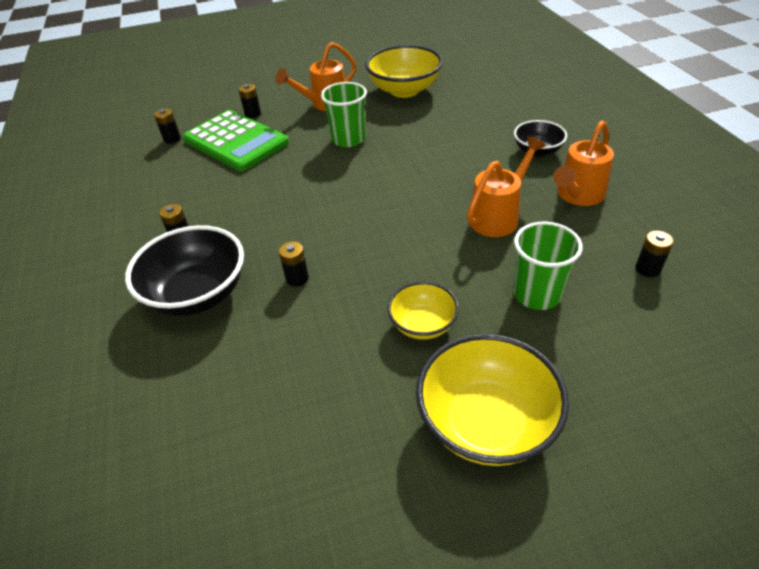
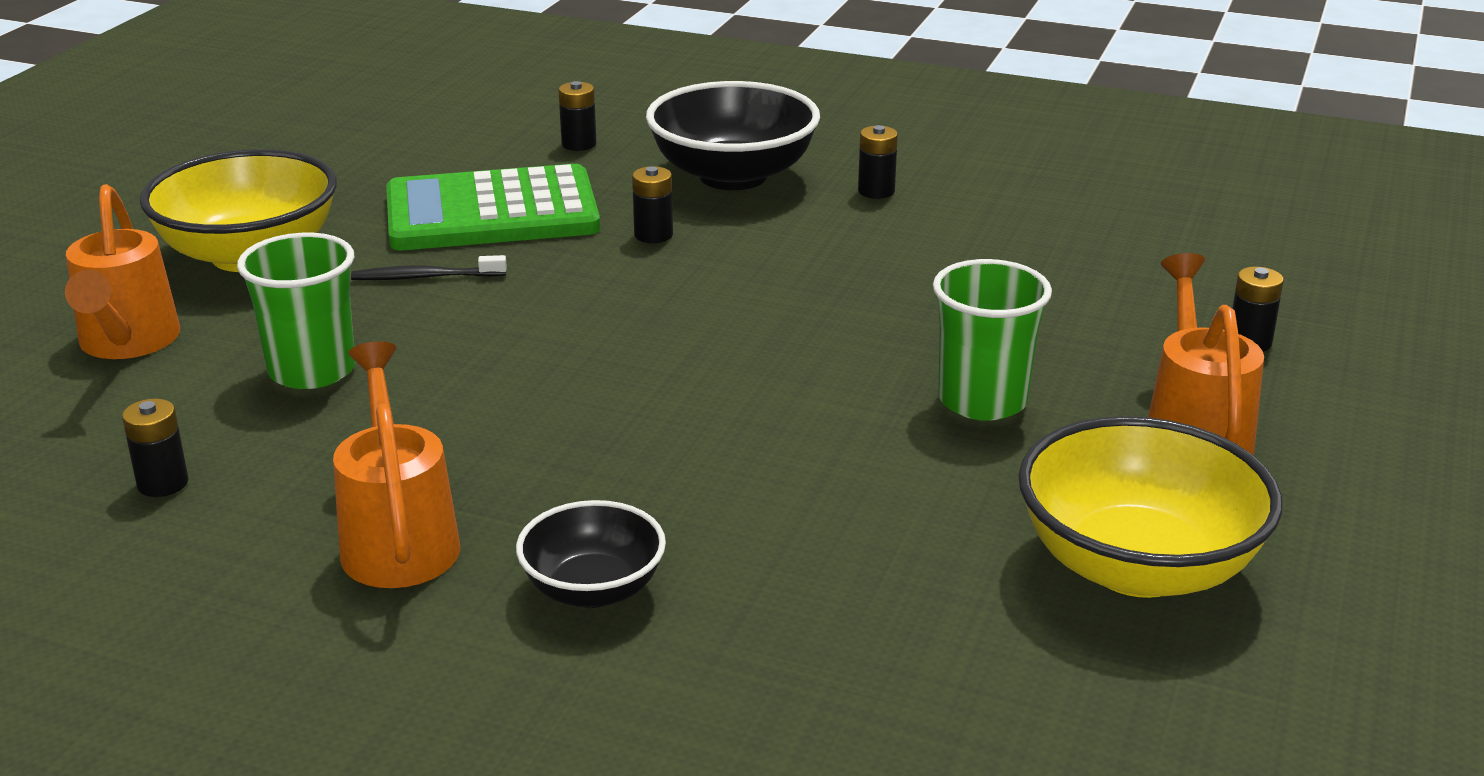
camera: 125 degrees right, 15 degrees down
black battery [154,108,181,144] -> black battery moved to [558,81,597,151]
green calculator [183,110,289,172] -> green calculator moved to [386,164,600,250]
yellow bowl [388,282,459,340] -> black toothbrush [351,255,507,280]
orange watering can [467,136,546,237] -> orange watering can moved to [65,184,180,359]

